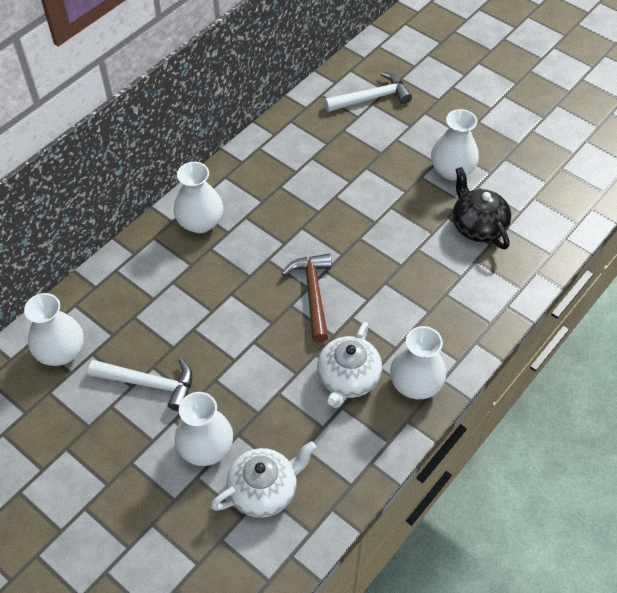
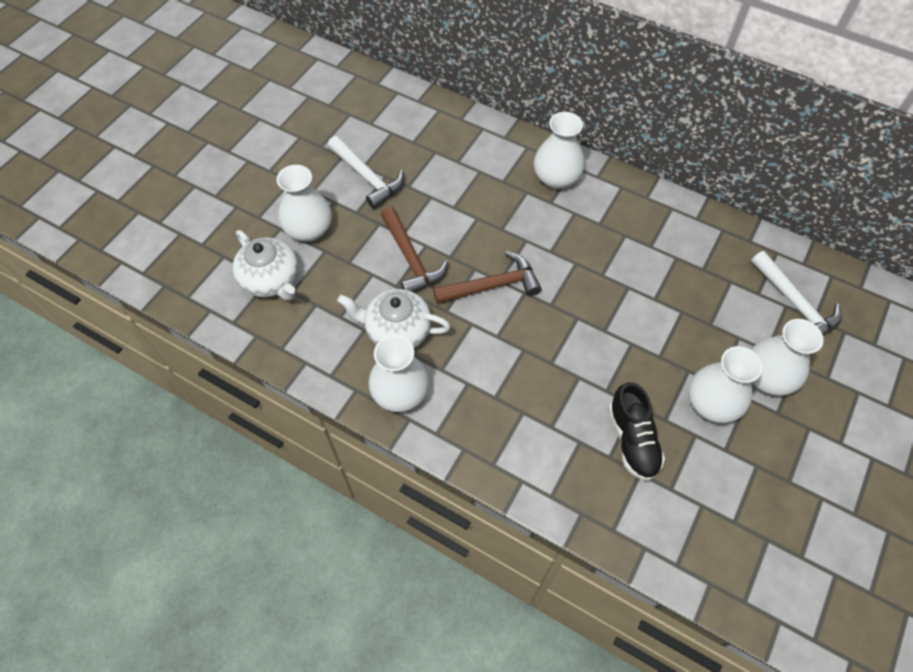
camera: 80 degrees right, 5 degrees up
white vase [24,293,84,366] -> white vase moved to [750,319,824,396]
white hammer [88,358,193,412] -> white hammer turned 45 degrees counterclockwise [328,136,404,209]
black teapot [453,167,511,249] -> black shoe [608,382,665,481]
none -> brown hammer [381,207,449,293]

